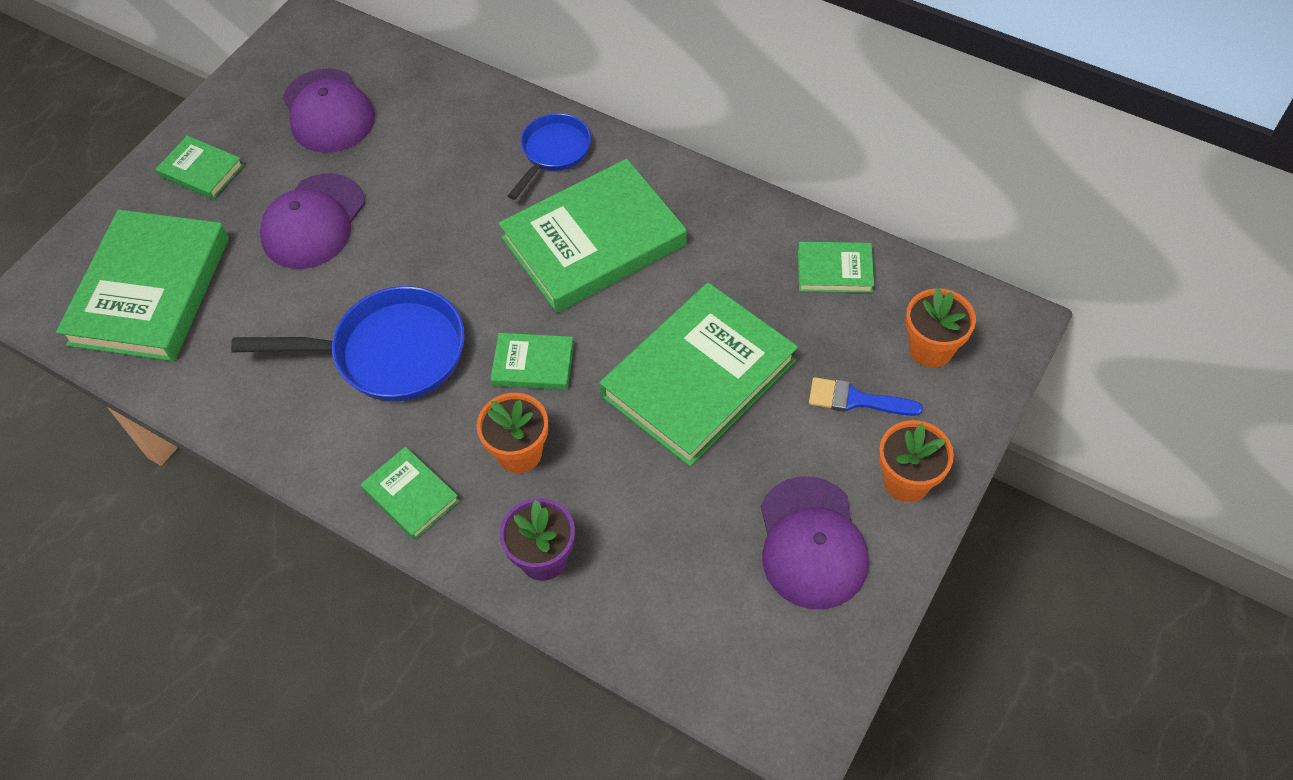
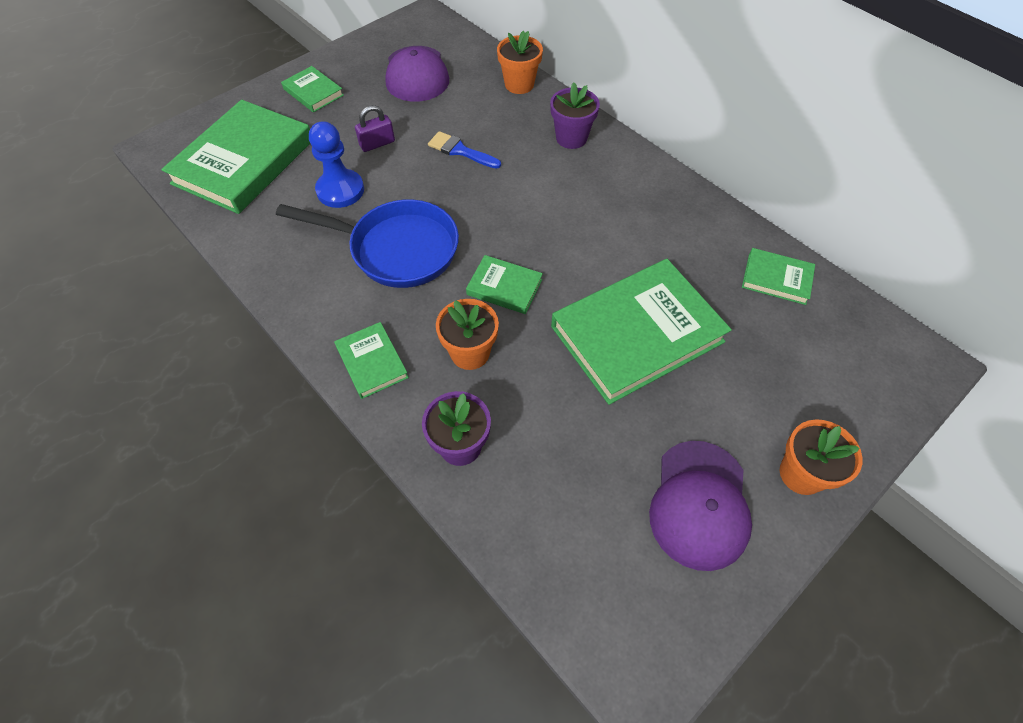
camera: 15 degrees right, 0 degrees up
purple cap [260,173,365,269] -> purple padlock [355,105,395,152]
green book [498,159,687,313] -> none
blue pan [508,113,591,200] -> purple flower pot [550,83,600,149]
blue brush [809,377,923,416] -> blue brush moved to [428,131,501,169]
orange flower pot [906,288,976,368] -> orange flower pot moved to [497,31,543,94]
none -> blue pawn [309,121,364,208]

